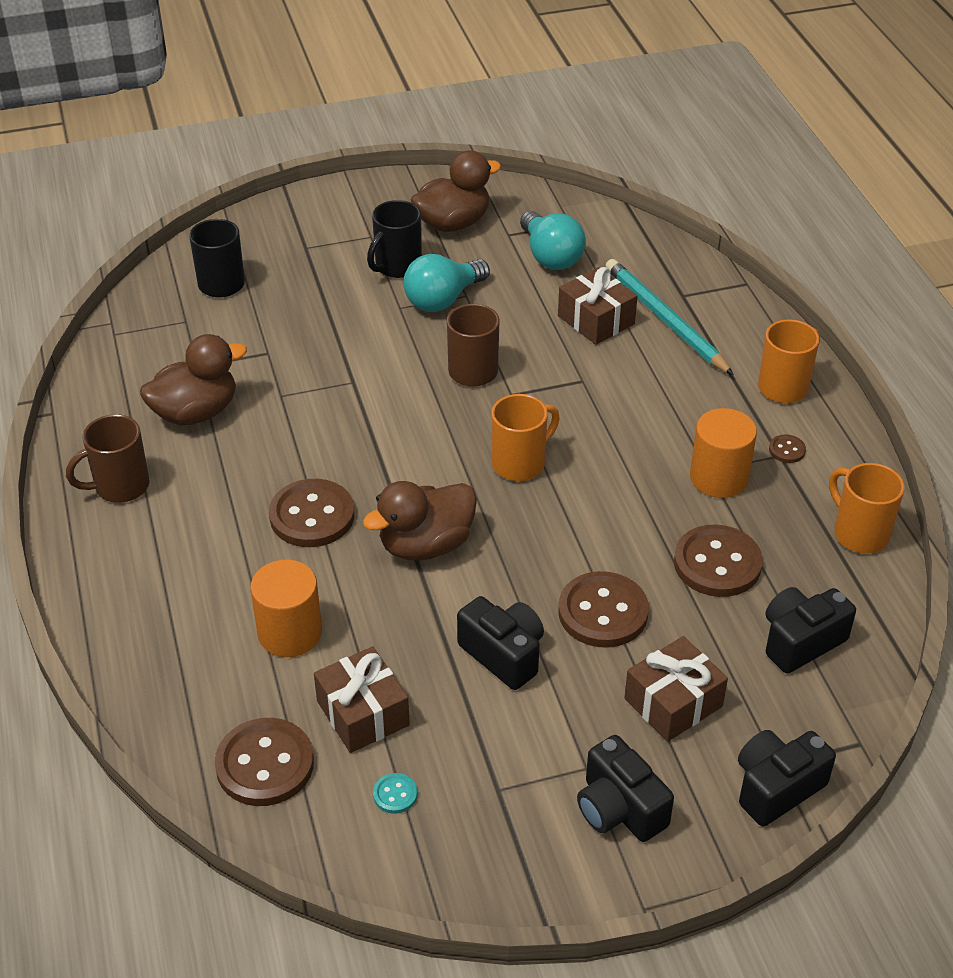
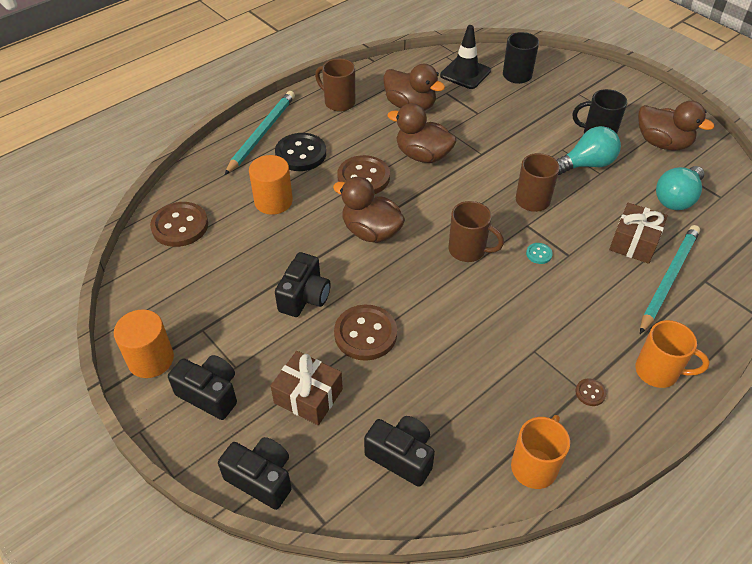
camera: 65 degrees right, 5 degrees up
brown gift [314,646,410,753] -> none
turquoise button [373,773,417,814] -> turquoise button moved to [526,243,553,264]
turquoise light bulb [403,254,490,312] -> turquoise light bulb turned 135 degrees clockwise [557,126,621,175]
orange mug [491,394,560,481] -> brown mug [448,201,504,262]
black camera [577,735,674,842] -> black camera turned 90 degrees clockwise [168,355,237,420]
brown button [674,525,763,597] -> none
orange cylinder [690,408,757,498] -> orange cylinder moved to [114,310,174,378]
none -> turquoise pencil [225,91,295,175]
none -> black button [275,133,326,171]
none -> brown duck [388,103,457,163]
none -> black traffic cone [440,25,491,89]

